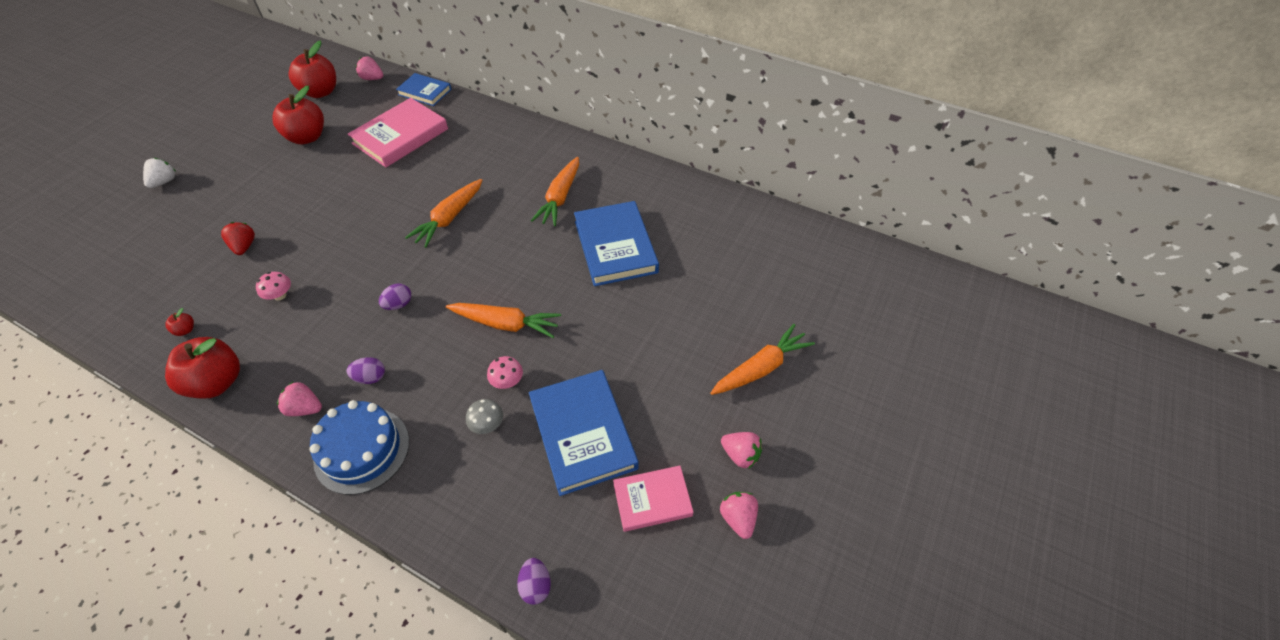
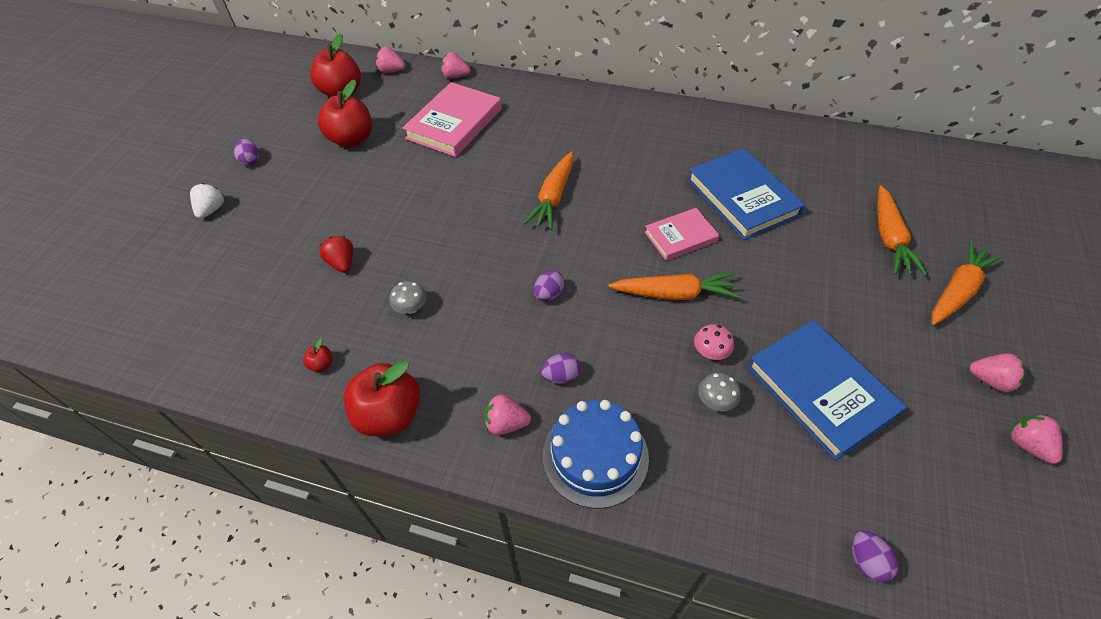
camera: 10 degrees left, 0 degrees up
pink mushroom [256,272,291,300] -> grey mushroom [390,281,427,314]
blue book [396,73,451,106] -> pink strawberry [441,52,471,79]
orange carrot [531,157,579,226] -> orange carrot moved to [878,186,928,276]
pink book [613,466,693,532] -> pink book moved to [645,208,719,261]
none -> purple egg [234,139,259,166]

